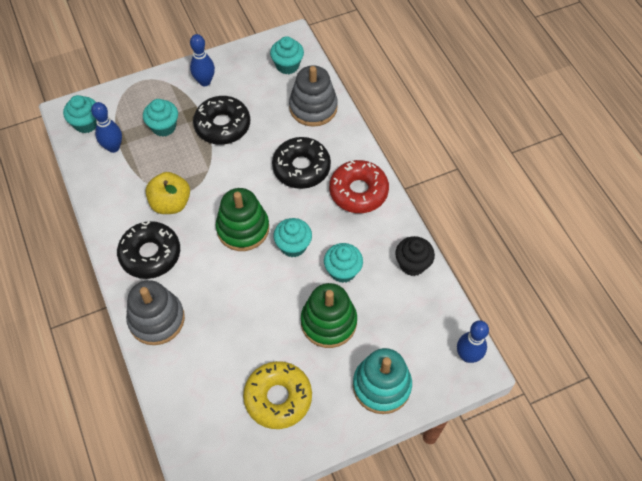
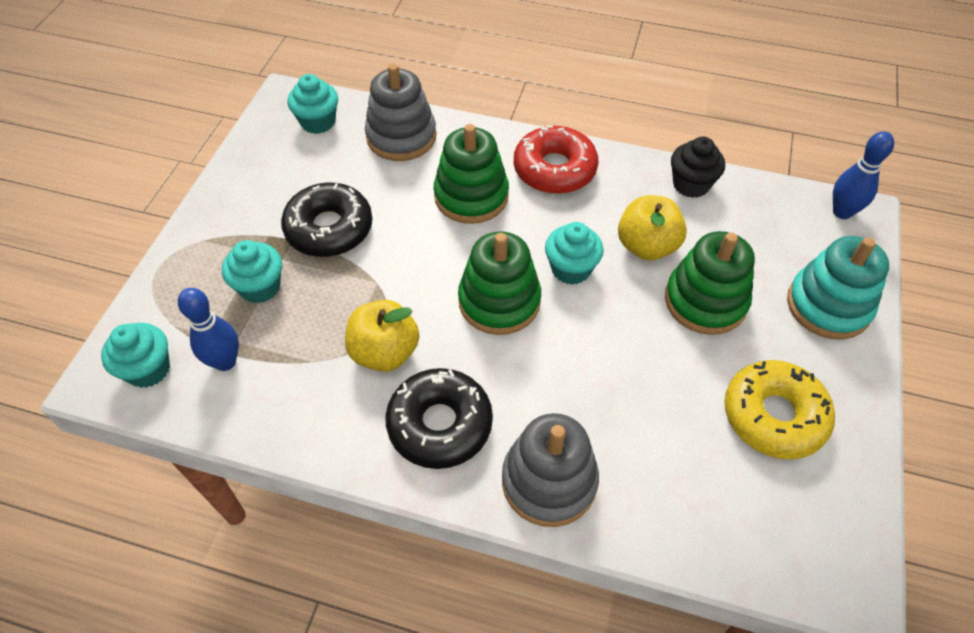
camera: 50 degrees left, 5 degrees down
blue bowling pin [190,34,215,86] -> none
black donut [272,137,331,189] -> green stacking toy [434,124,509,224]
turquoise cupcake [324,243,363,283] -> yellow apple [618,195,687,261]

